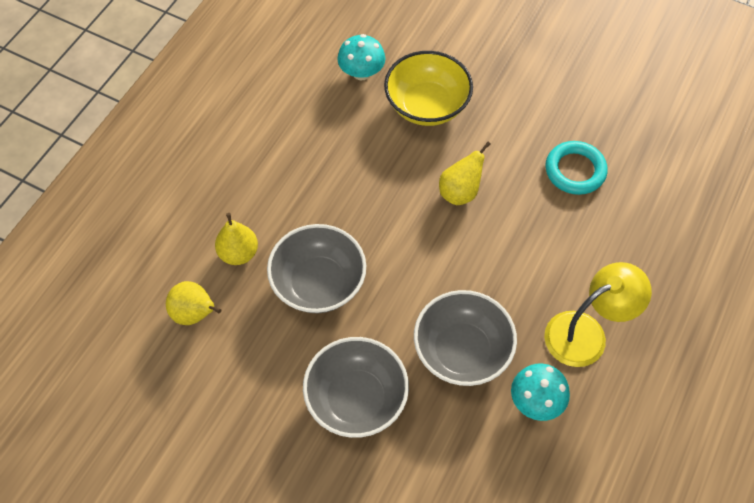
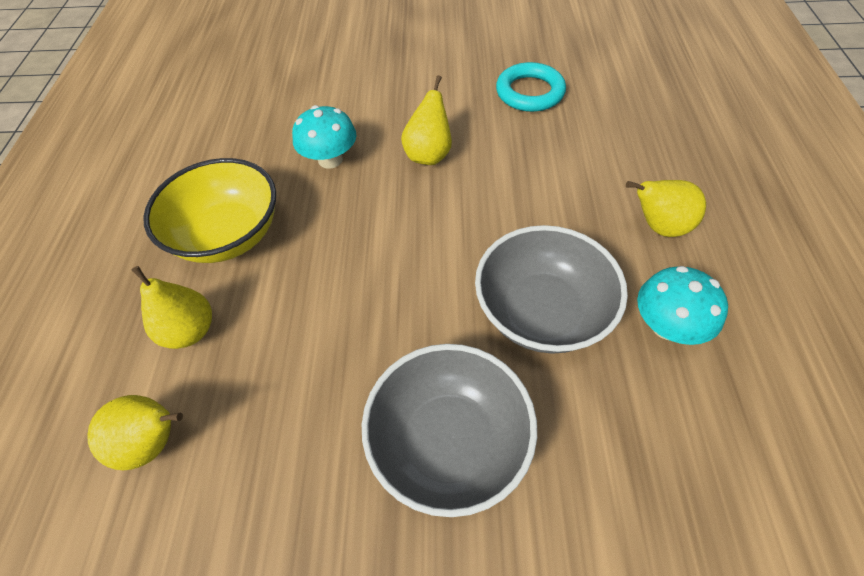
camera: 25 degrees left, 5 degrees down
grey bowl [267,224,366,313] -> none
turquoise mushroom [337,34,385,81] -> turquoise mushroom moved to [292,105,357,169]
yellow bowl [384,51,473,126] -> yellow bowl moved to [143,158,276,263]
yellow lamp [544,262,652,367] -> yellow pear [626,180,706,237]

